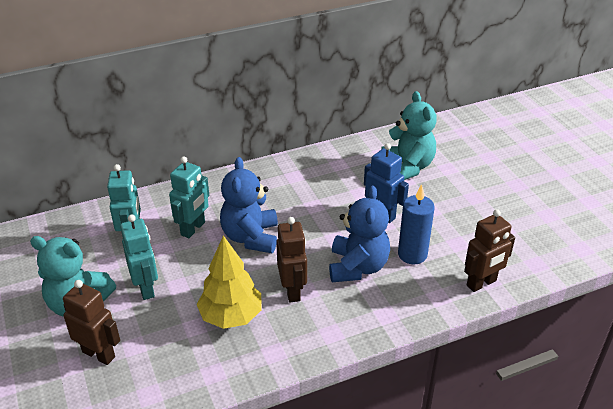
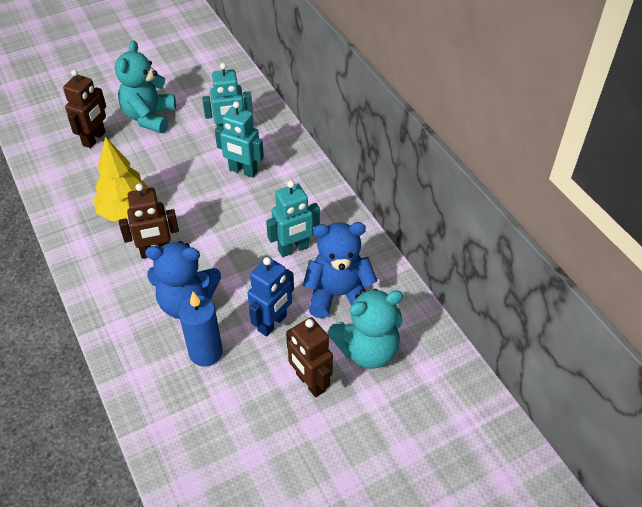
camera: 85 degrees right, 10 degrees up
turquoise robot [120,214,158,300] -> turquoise robot moved to [266,180,320,257]
blue teddy bear [220,157,278,253] -> blue teddy bear moved to [303,222,377,318]
brown robot [464,209,515,292] -> brown robot moved to [286,317,333,397]

